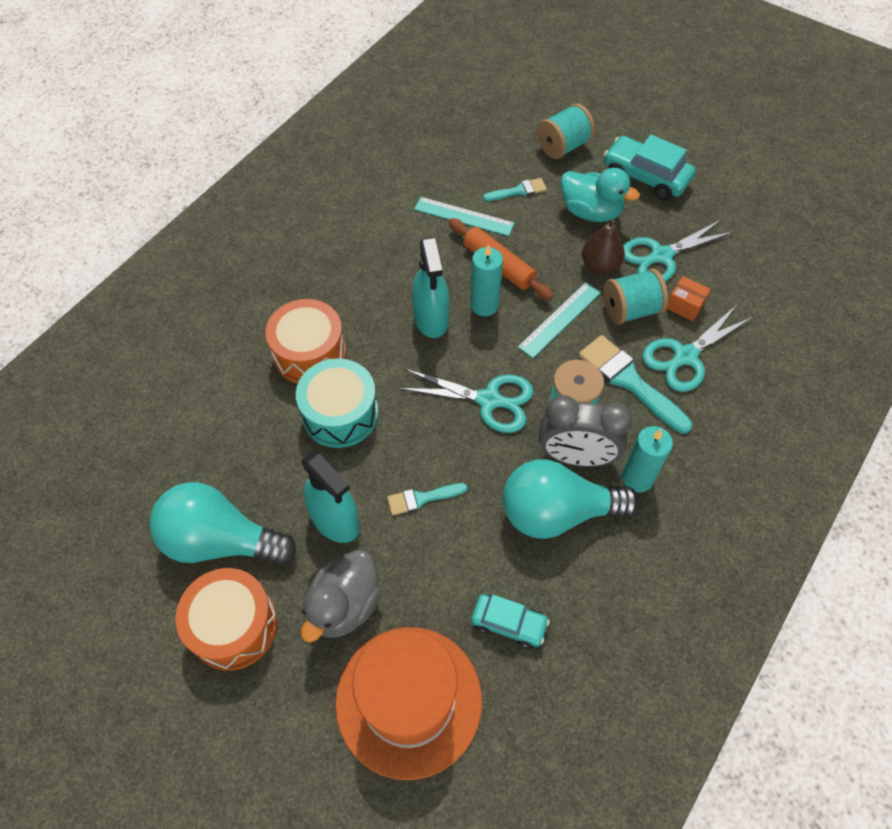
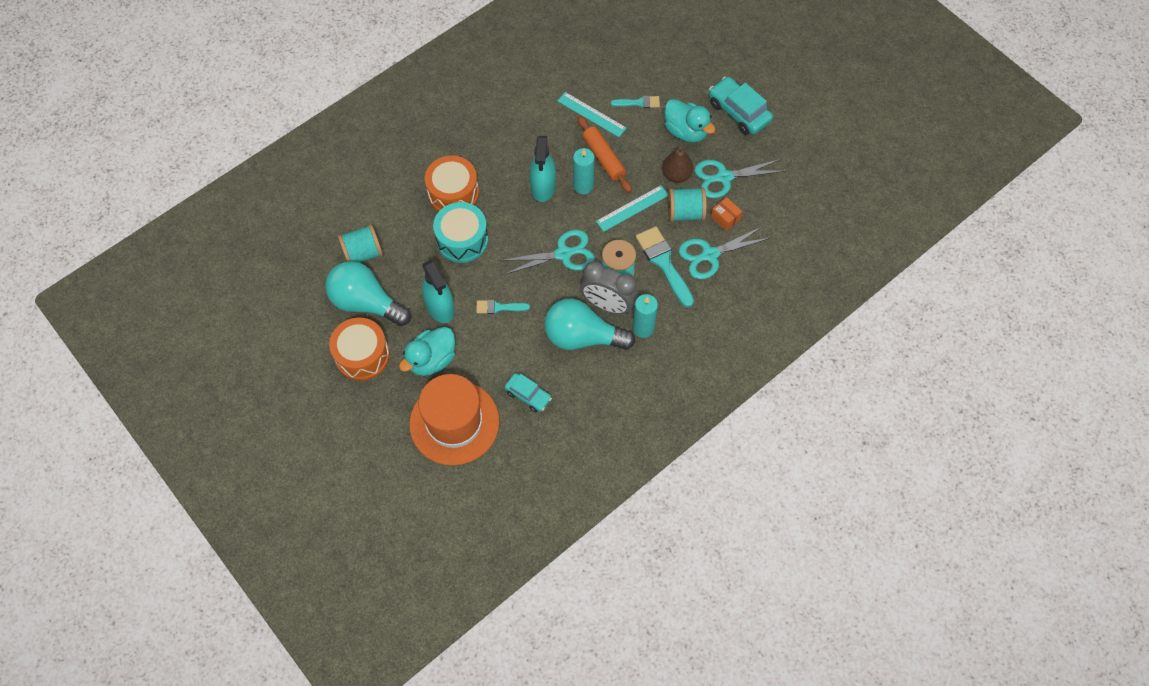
camera: 15 degrees right, 5 degrees up
grey duck [301,550,382,643] -> turquoise duck [399,327,455,376]
turquoise scissors [399,369,534,433] -> turquoise scissors turned 45 degrees counterclockwise [500,230,595,275]
turquoise spool [537,103,595,159] -> turquoise spool moved to [338,224,383,262]

